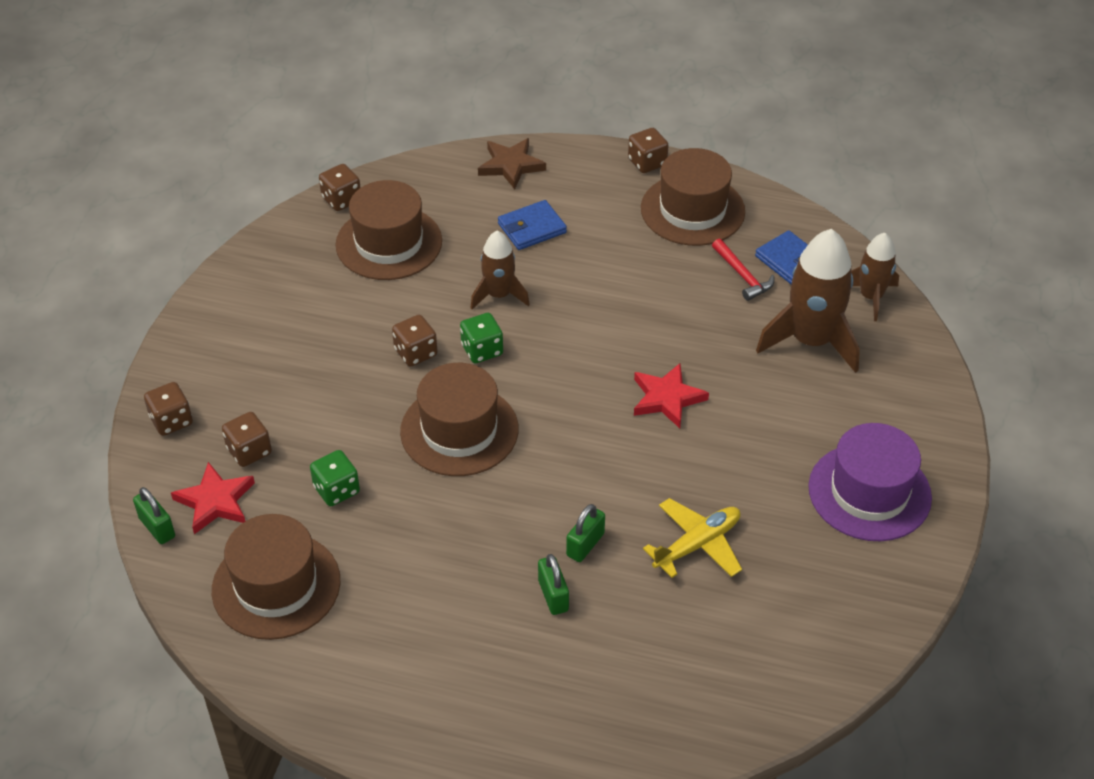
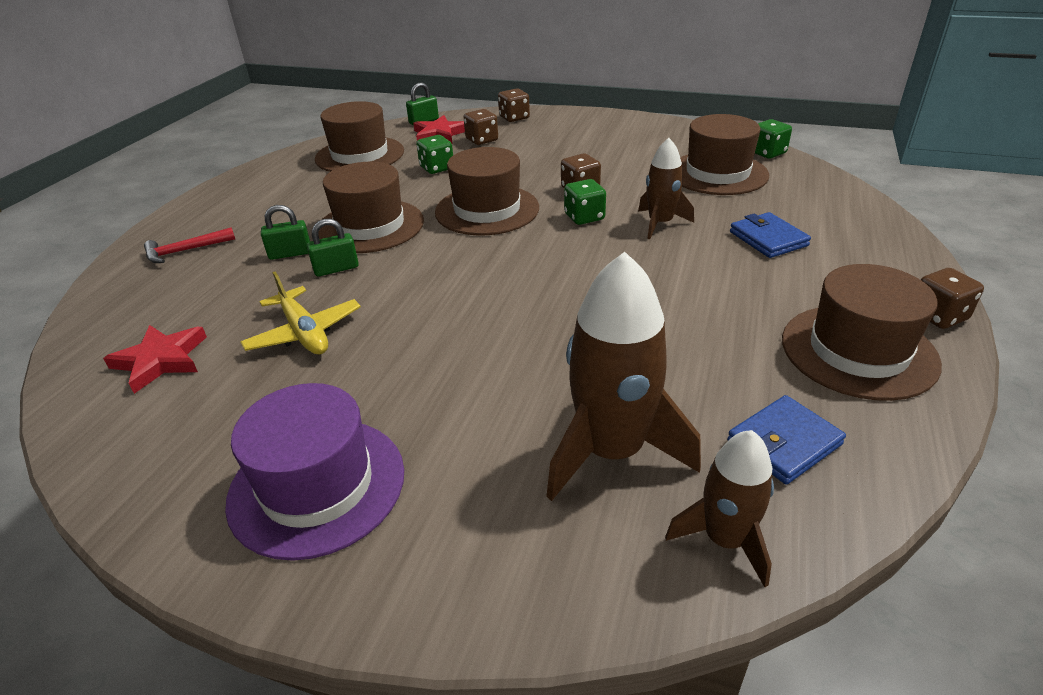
camera: 95 degrees right, 10 degrees down
brown dice [319,164,360,211] -> green dice [755,119,792,159]
brown star [478,138,546,189] -> none
green padlock [566,504,605,562] -> green padlock turned 60 degrees counterclockwise [307,219,359,277]
red star [634,363,709,428] -> red star moved to [103,325,207,394]
red hammer [712,239,774,301] -> red hammer moved to [144,227,235,263]
none -> brown hat [318,162,424,253]

